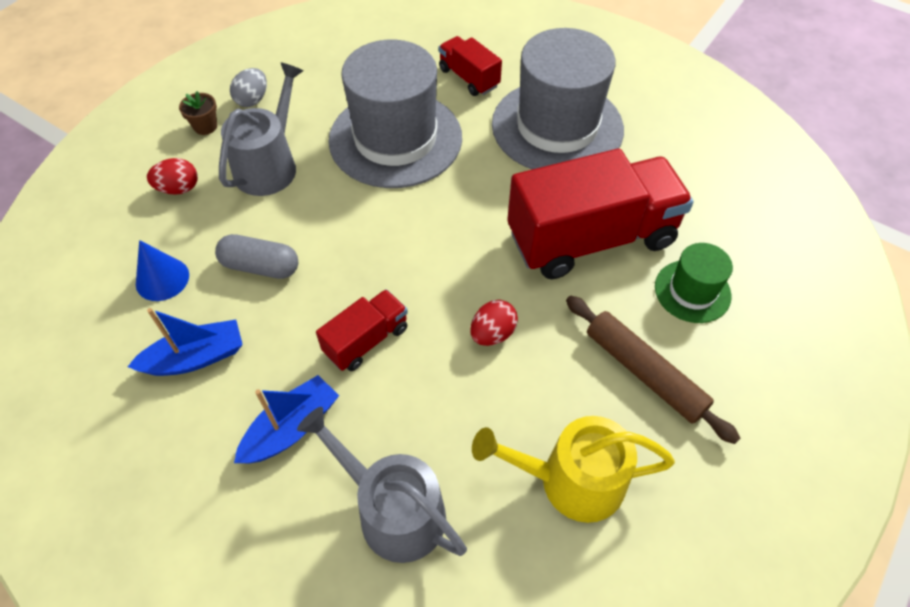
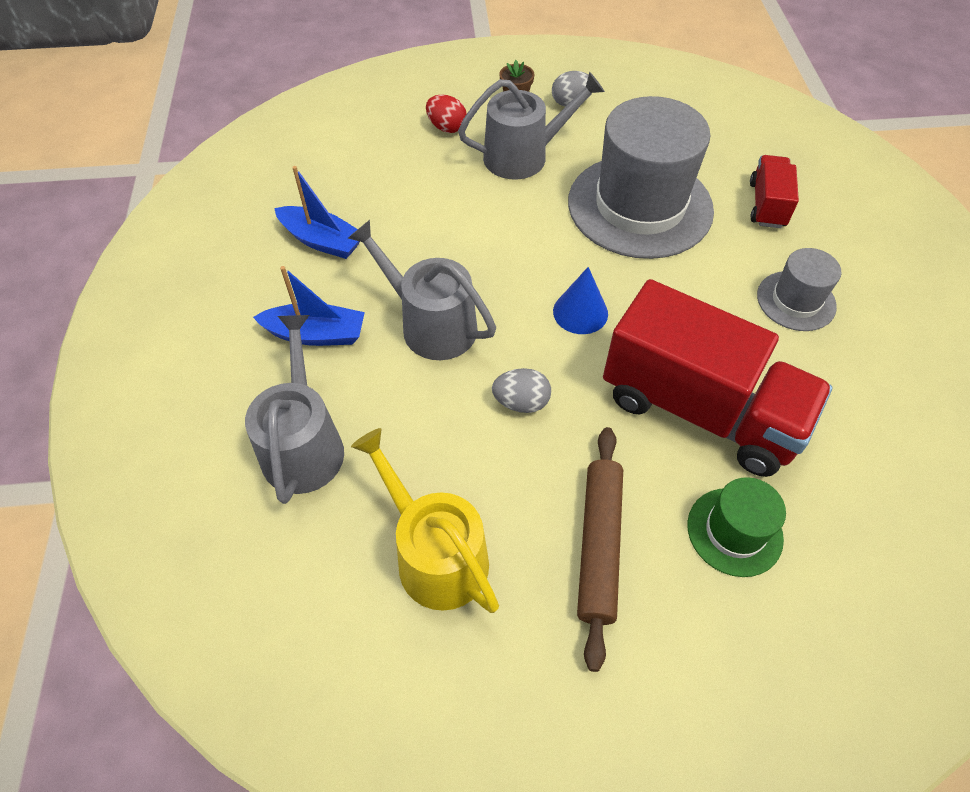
camera: 50 degrees right, 0 degrees up
blue cone [136,240,189,301] -> blue cone moved to [553,267,608,334]
grey capsule [215,234,298,279] -> none
red truck [316,289,408,371] -> grey watering can [348,220,496,360]
red egg [470,300,518,346] -> grey egg [492,368,551,413]
grey hat [492,28,624,169] -> grey hat [757,248,841,331], size x0.49

